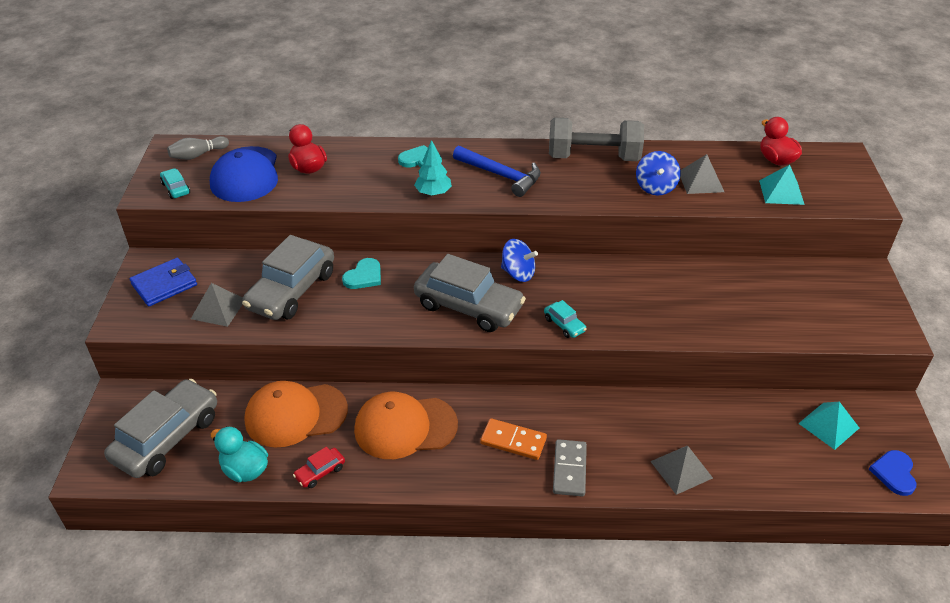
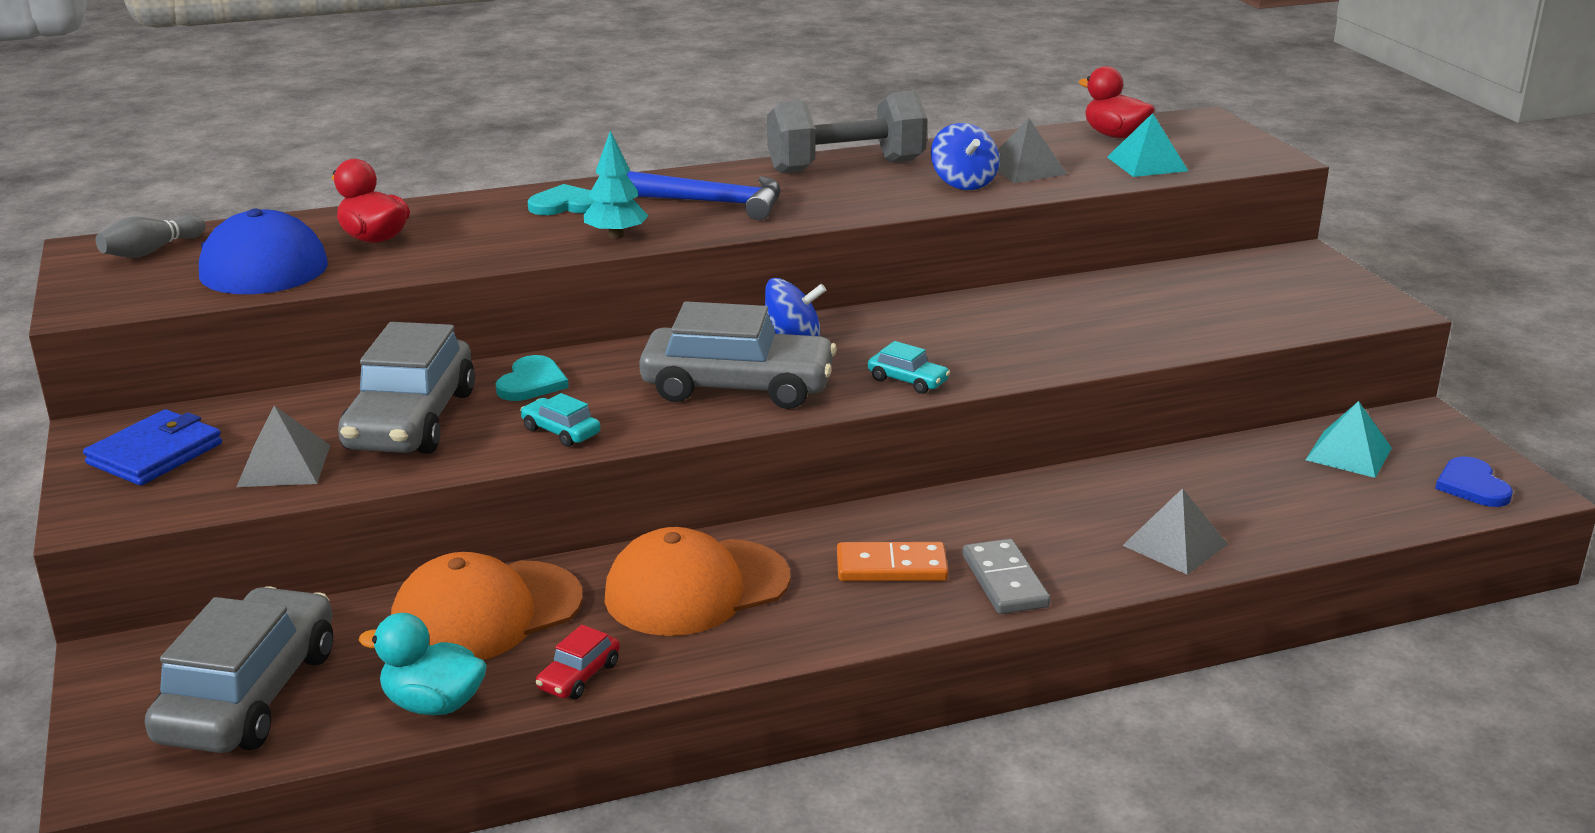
camera: 20 degrees left, 15 degrees down
turquoise car [160,168,190,199] -> turquoise car moved to [520,393,600,447]

